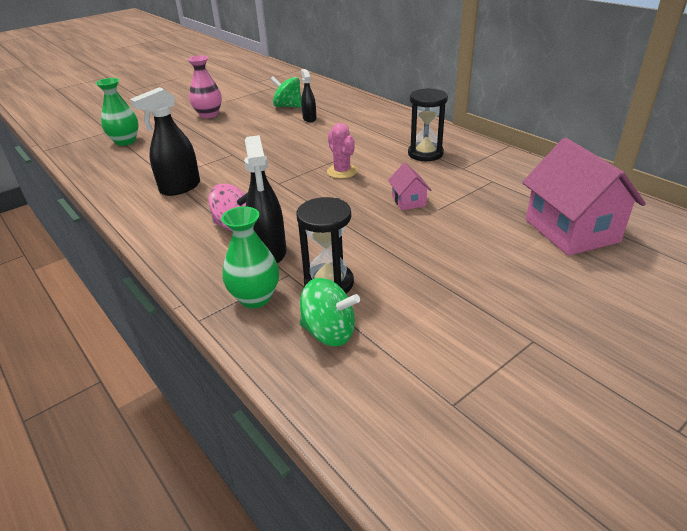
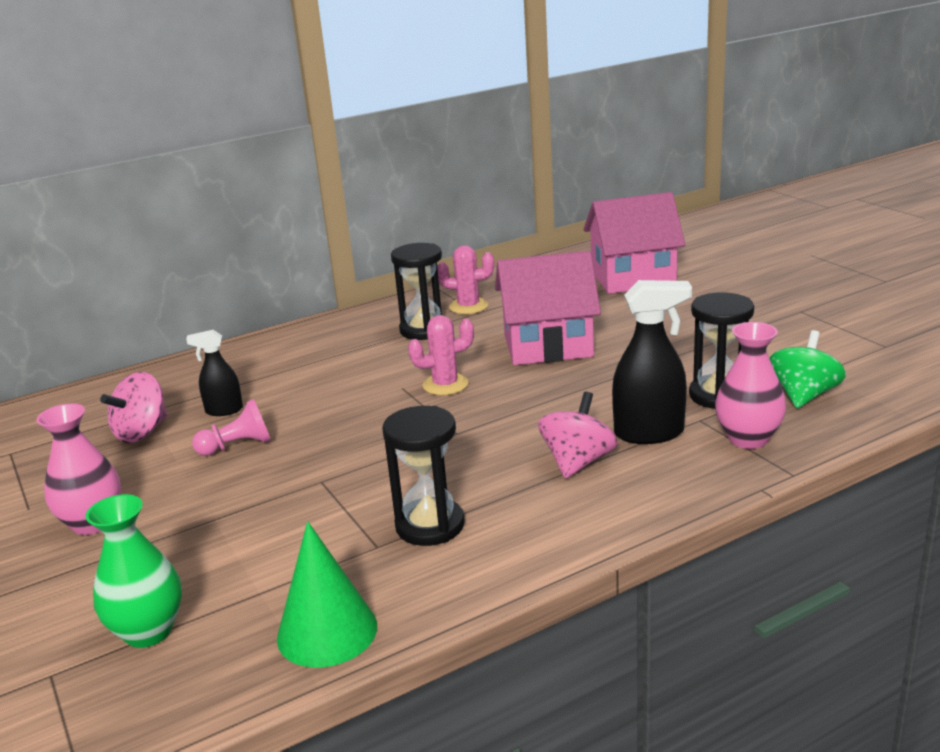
camera: 80 degrees left, 10 degrees down
black spray bottle [130,87,200,196] -> black hourglass [382,406,465,546]
green vase [221,206,279,308] -> pink vase [715,322,786,449]
green spinning top [270,76,302,108] -> pink spinning top [100,372,167,443]
pink house [388,163,431,210] -> pink house [495,251,601,365], size x2.14
none -> pink pawn [192,399,271,456]
none -> green cone [277,522,377,668]
none -> pink cactus [437,245,494,314]

